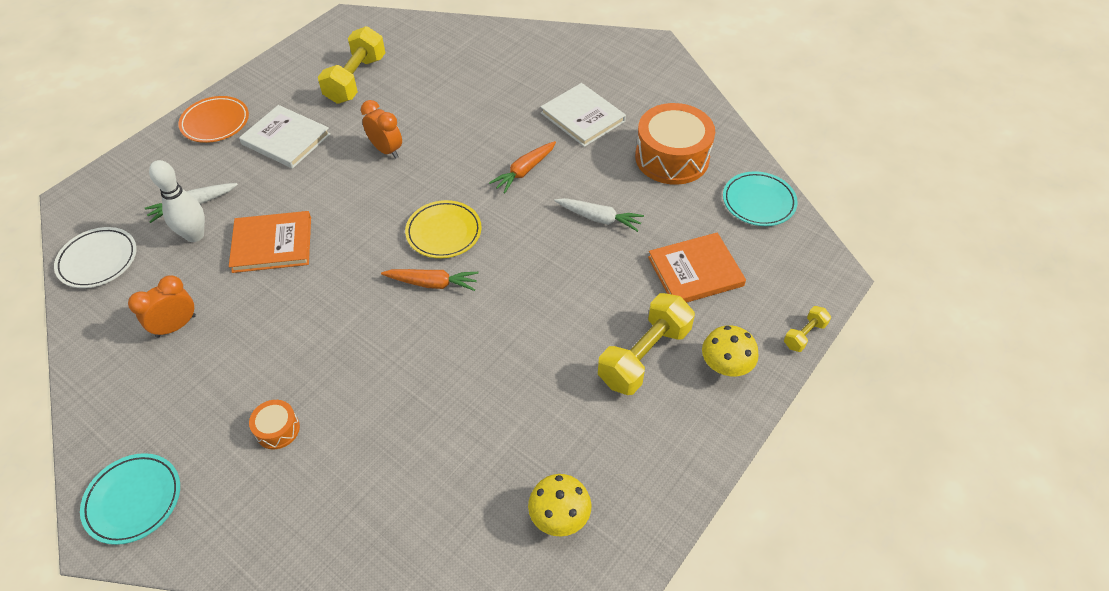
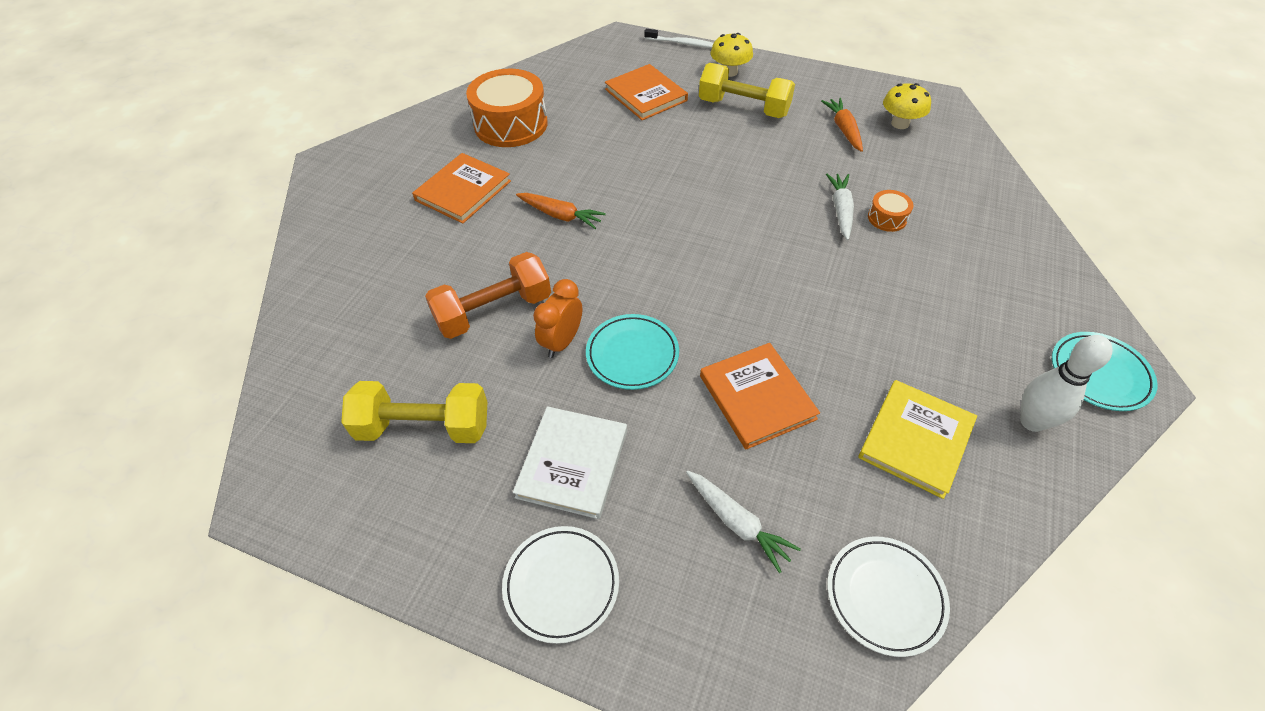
camera: 105 degrees left, 0 degrees up
orange clock [128,275,196,338] -> yellow book [858,380,977,499]
white bowling pin [149,160,205,242] -> white bowling pin moved to [1020,335,1112,432]
orange plate [179,96,249,143] -> white plate [502,526,619,644]
orange drum [249,400,300,449] -> orange drum moved to [868,190,913,232]
orange carrot [381,269,478,291] -> orange carrot moved to [821,98,863,152]
yellow plate [405,200,482,258] -> none
white book [541,83,626,147] -> orange book [412,153,511,224]
white carrot [554,198,644,232] -> white carrot moved to [826,173,854,240]
turquoise plate [723,171,798,226] -> turquoise plate moved to [586,314,679,390]
yellow dumbbell [784,306,831,352] -> white toothbrush [644,29,714,48]
none -> orange dumbbell [425,252,551,339]

